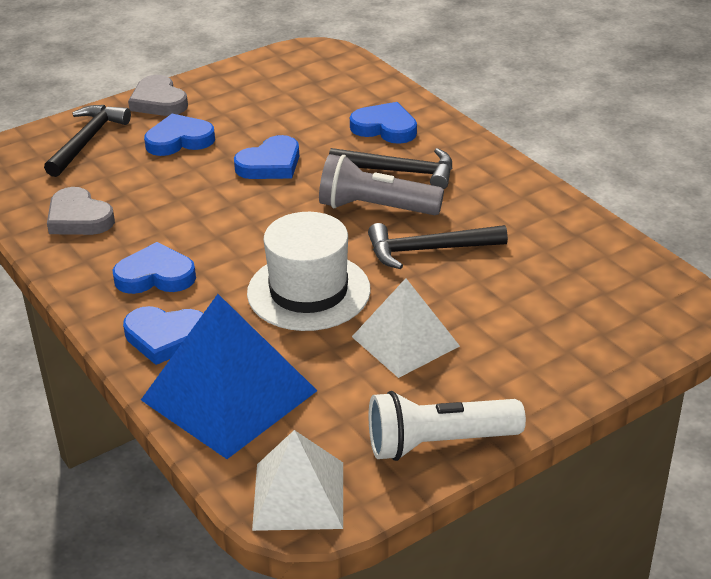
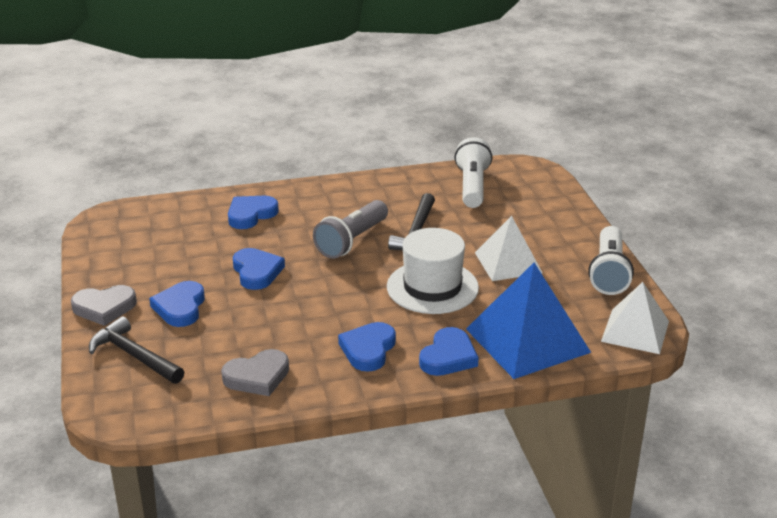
camera: 70 degrees left, 5 degrees down
black hammer [329,148,452,189] -> none
none -> white flashlight [454,137,492,208]

